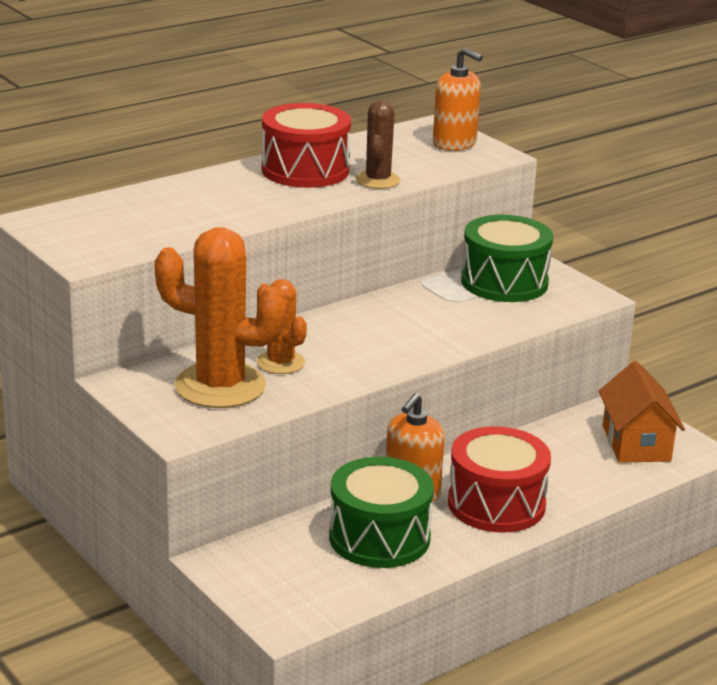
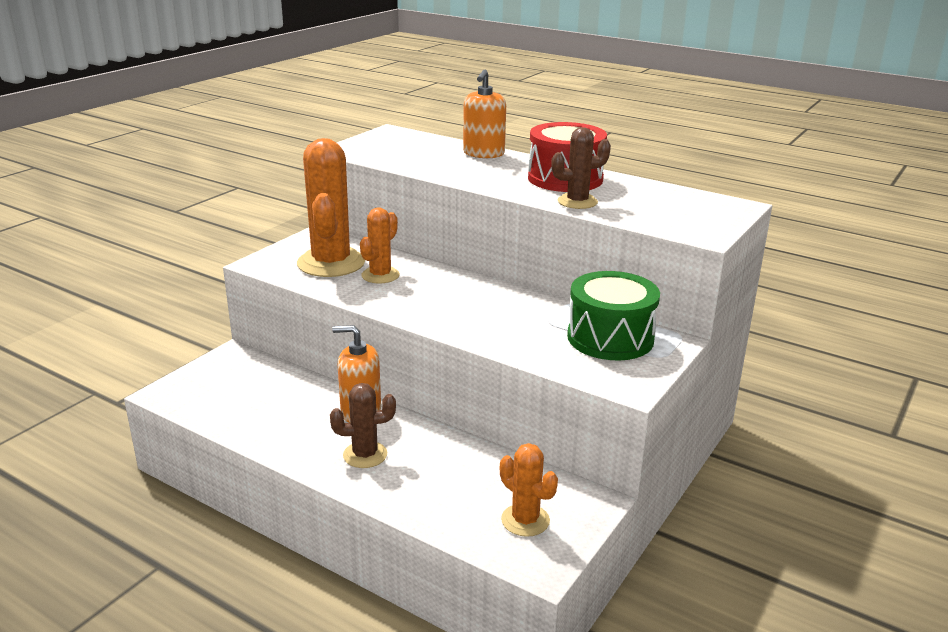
camera: 70 degrees right, 0 degrees up
green drum [329,457,434,568] -> none
orange soap dispenser [433,48,483,151] -> orange soap dispenser moved to [463,70,506,158]
red drum [448,426,551,533] -> brown cactus [330,383,396,468]
orange house [599,361,685,463] -> orange cactus [500,443,558,537]

